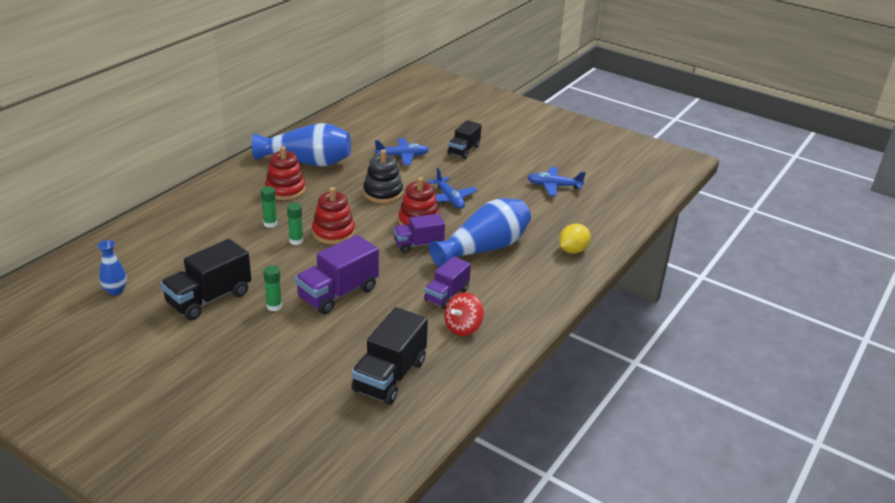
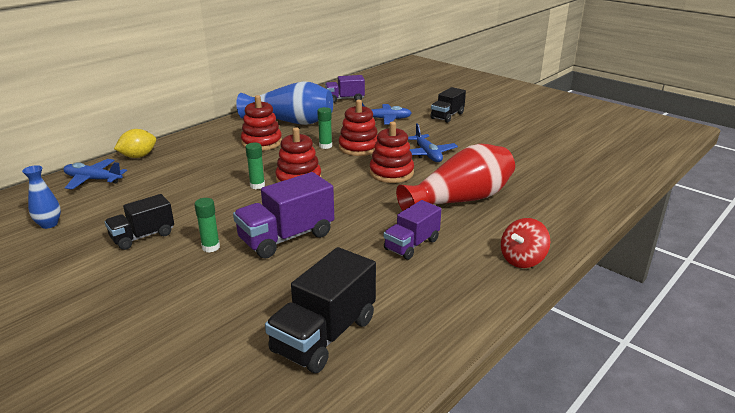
camera: 10 degrees right, 5 degrees down
black truck [160,239,251,320] -> black truck [105,194,174,250], size x0.65
green glue stick [261,186,277,228] -> green glue stick moved to [317,107,332,149]
black stacking toy [363,150,403,203] -> red stacking toy [339,99,378,156]
purple truck [393,214,445,253] -> purple truck moved to [325,75,365,103]
blue vase [429,198,531,268] -> red vase [396,144,515,211]
red spinning top [444,292,484,336] -> red spinning top moved to [501,218,550,268]
blue plane [527,167,586,196] -> blue plane moved to [63,159,127,189]
yellow lemon [559,224,591,254] -> yellow lemon moved to [114,129,156,158]

